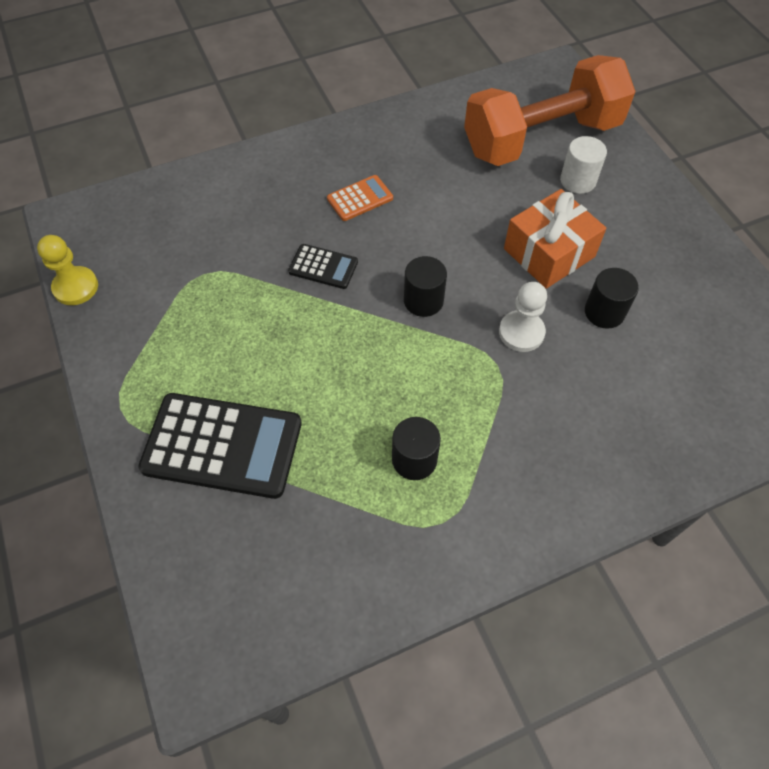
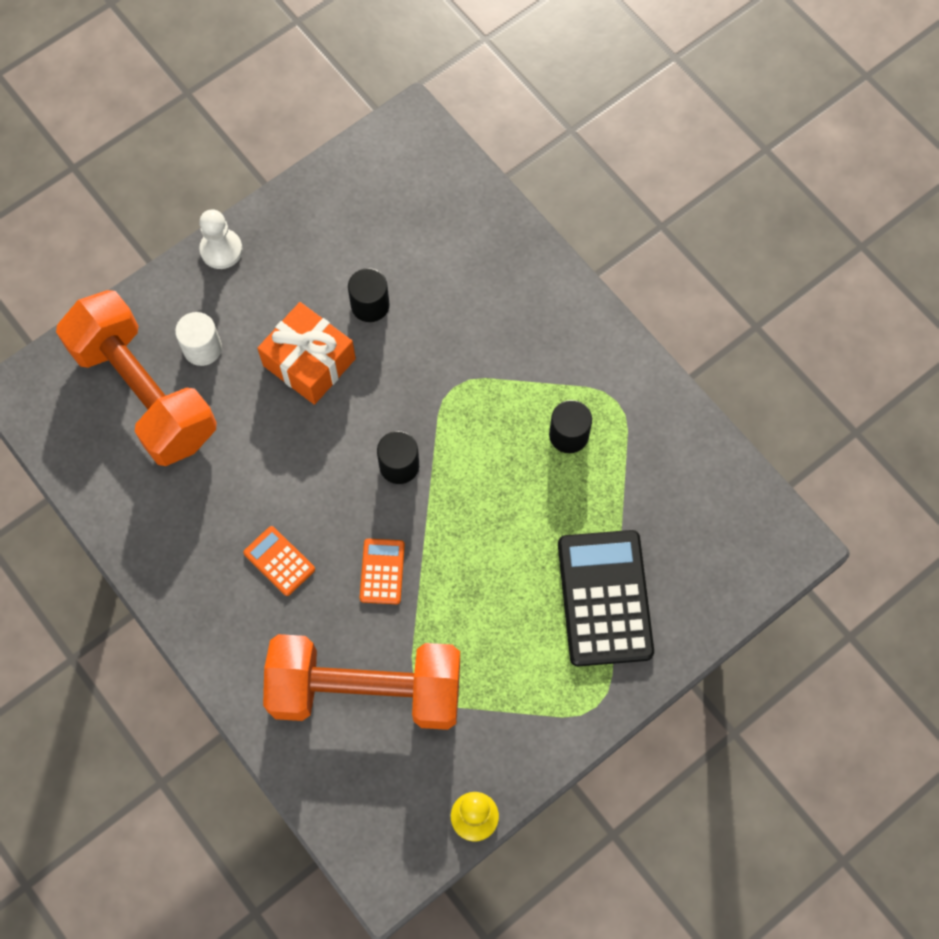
camera: 105 degrees left, 10 degrees up
black calculator [288,244,358,289] -> orange calculator [360,539,405,604]
white pawn [499,282,547,352] -> white pawn moved to [199,209,243,269]
none -> orange dumbbell [263,634,460,730]

